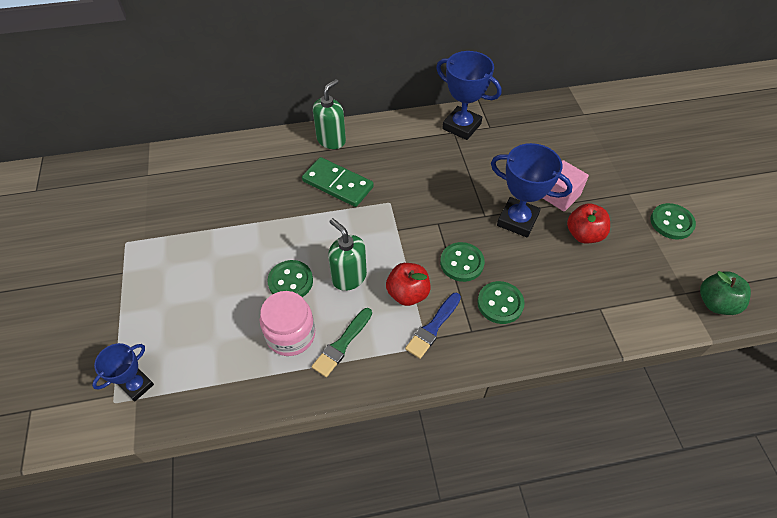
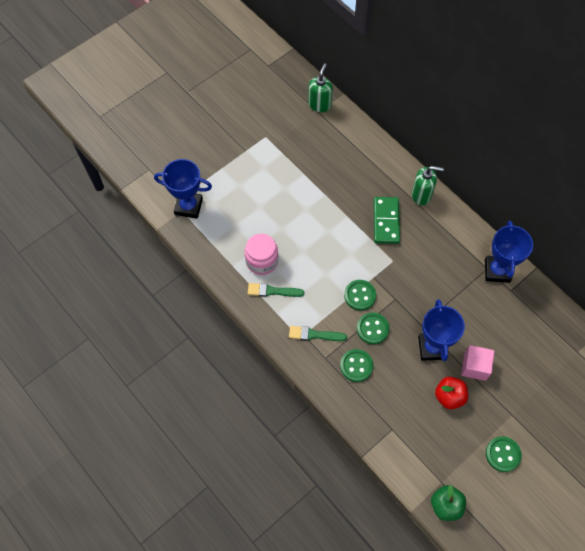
camera: 60 degrees right, 10 degrees up
blue trophy [92,343,154,402] -> blue trophy [154,159,212,218], size x1.66
green button [267,260,313,297] -> green button moved to [344,280,376,311]
green soap dispenser [328,218,367,291] -> green soap dispenser moved to [308,64,333,112]
red apple [386,263,431,306] -> none
blue brush [405,293,461,359] -> green brush [289,326,347,341]

